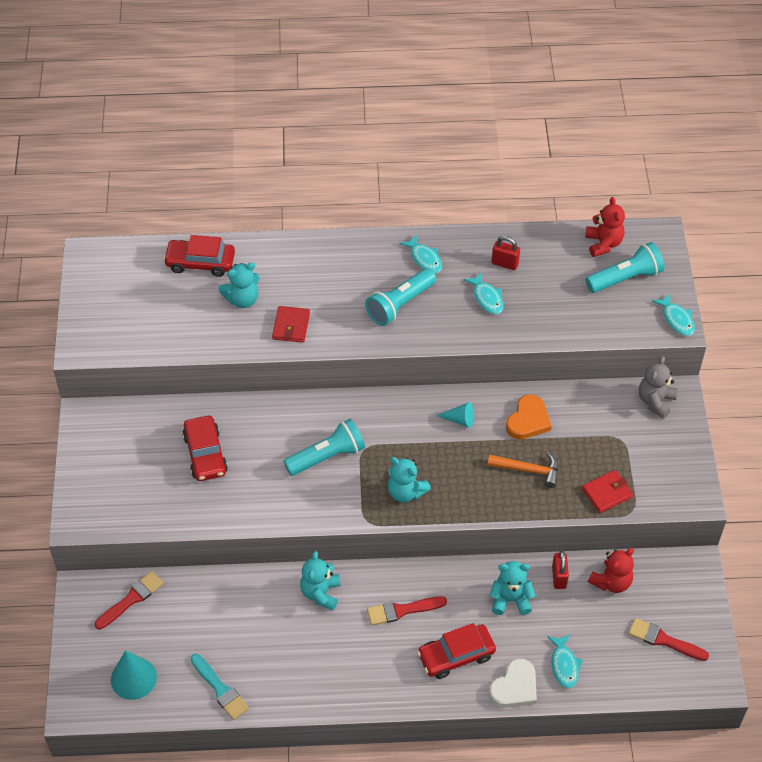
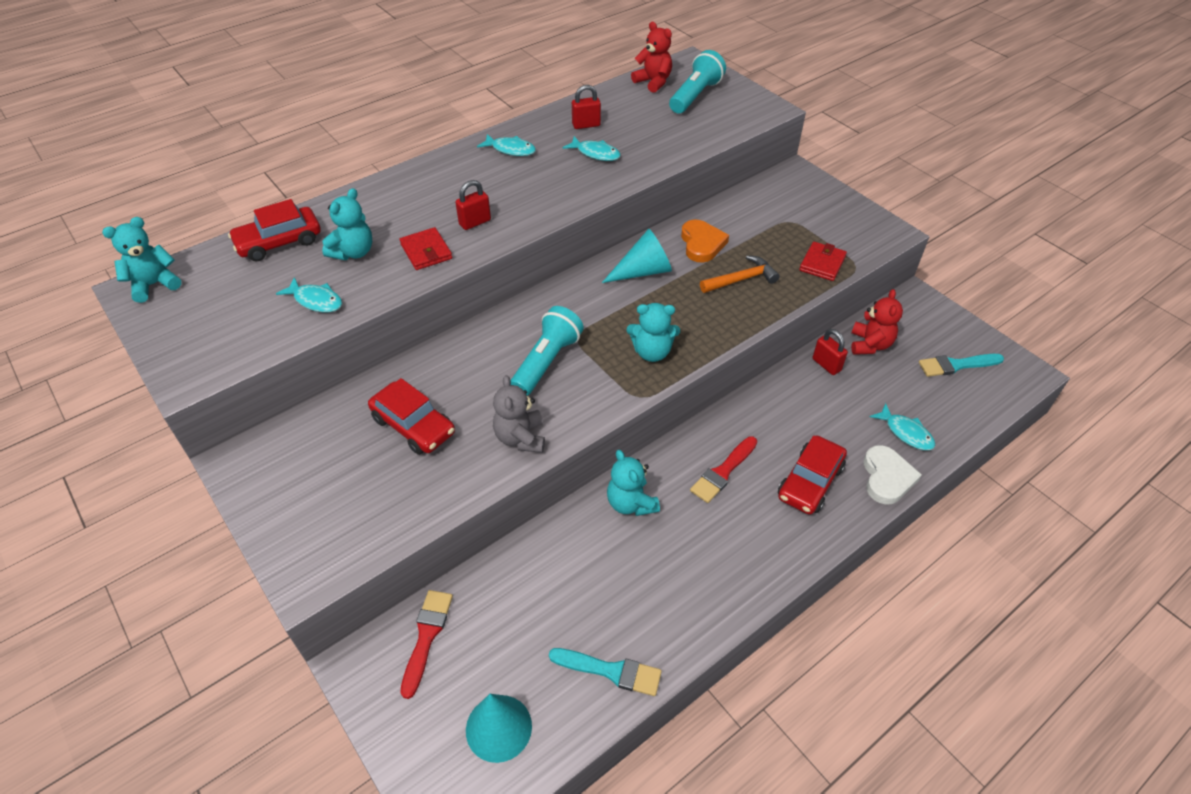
camera: 35 degrees left, 5 degrees down
turquoise flashlight [365,268,436,326] -> none
turquoise cone [436,402,474,428] -> turquoise cone [602,229,672,283], size x1.68
turquoise teddy bear [489,561,535,615] -> turquoise teddy bear moved to [102,217,181,303]
red brush [628,618,709,661] -> turquoise brush [919,354,1004,377]
grey teddy bear [639,356,678,419] -> grey teddy bear moved to [493,375,545,453]
turquoise fish [652,293,695,336] -> turquoise fish moved to [276,277,342,312]
none -> red padlock [455,180,491,230]

